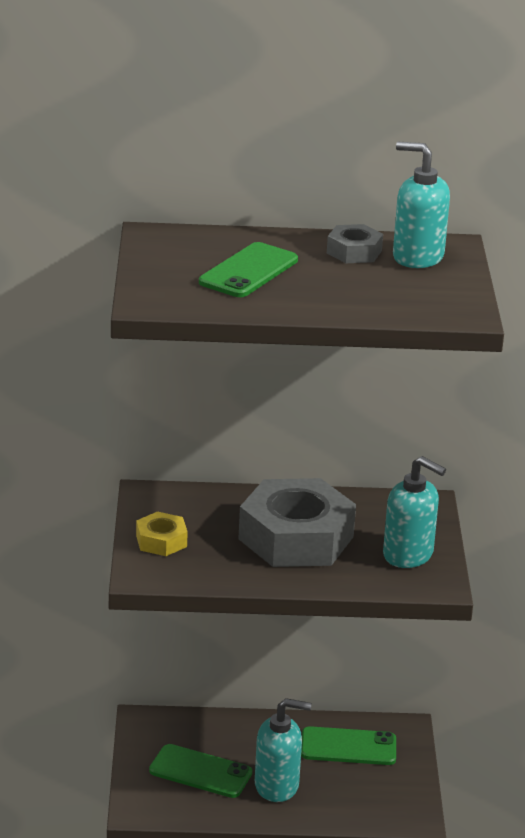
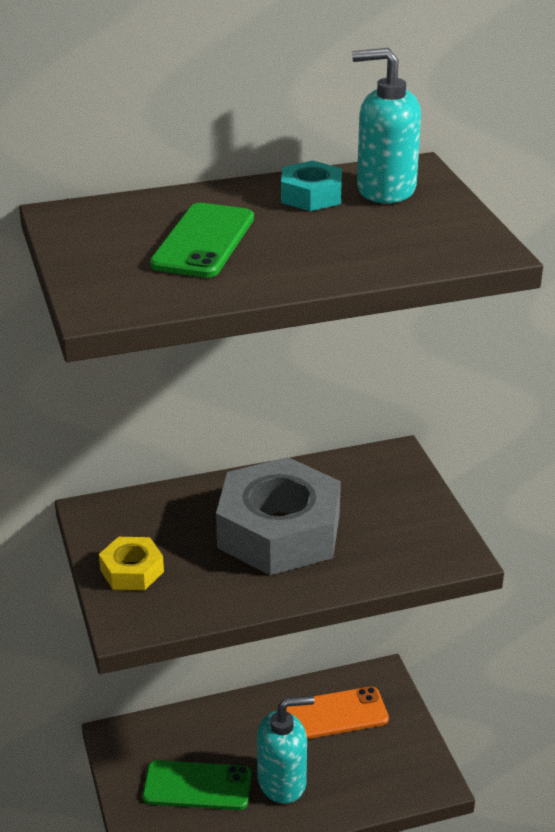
camera: 15 degrees left, 5 degrees up
green phone [301,726,396,765] -> orange phone [286,687,389,739]
grey nut [327,224,383,263] -> turquoise nut [281,161,342,211]
turquoise soap dispenser [383,456,446,568] -> none

